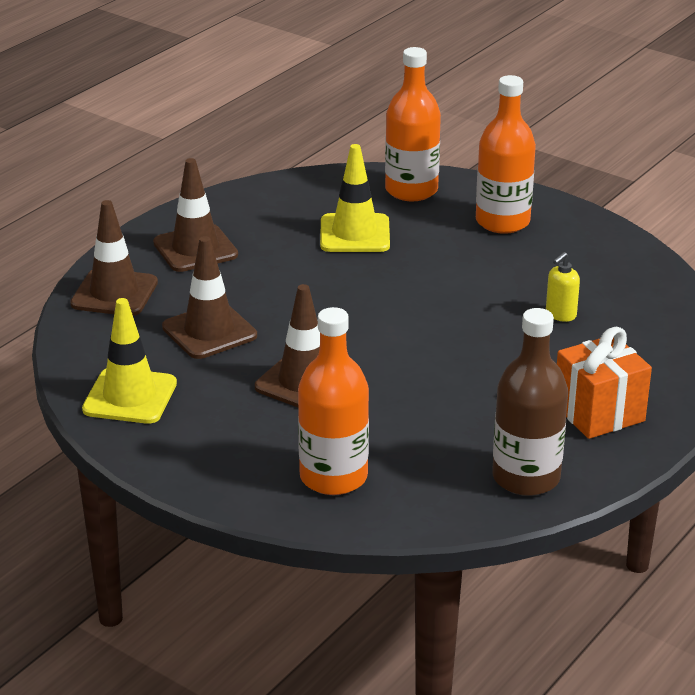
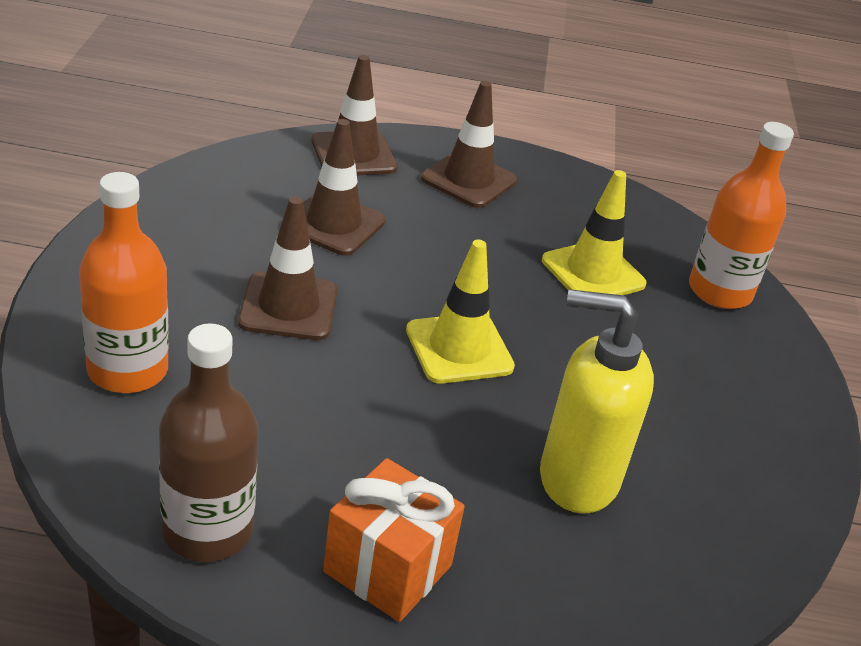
camera: 55 degrees right, 5 degrees up
yellow traffic cone [82,298,177,424] -> yellow traffic cone moved to [406,240,515,384]
orange bottle [476,75,536,234] -> none
yellow soap dispenser [546,252,580,322] -> yellow soap dispenser [540,289,654,514], size x2.27

